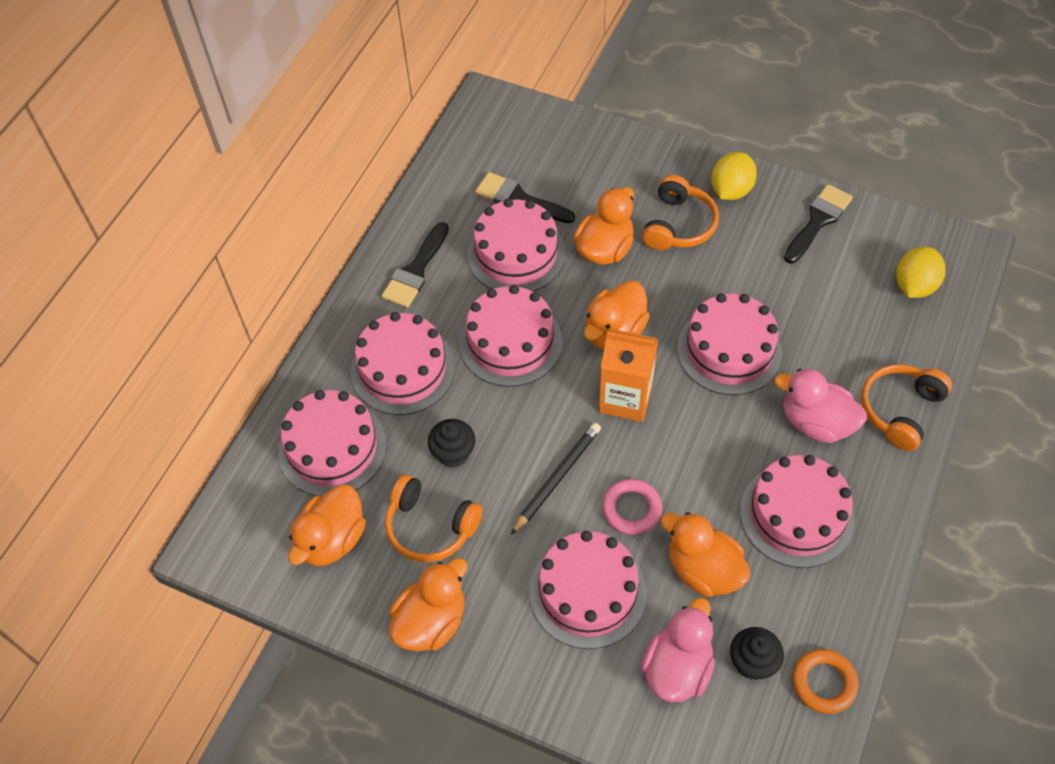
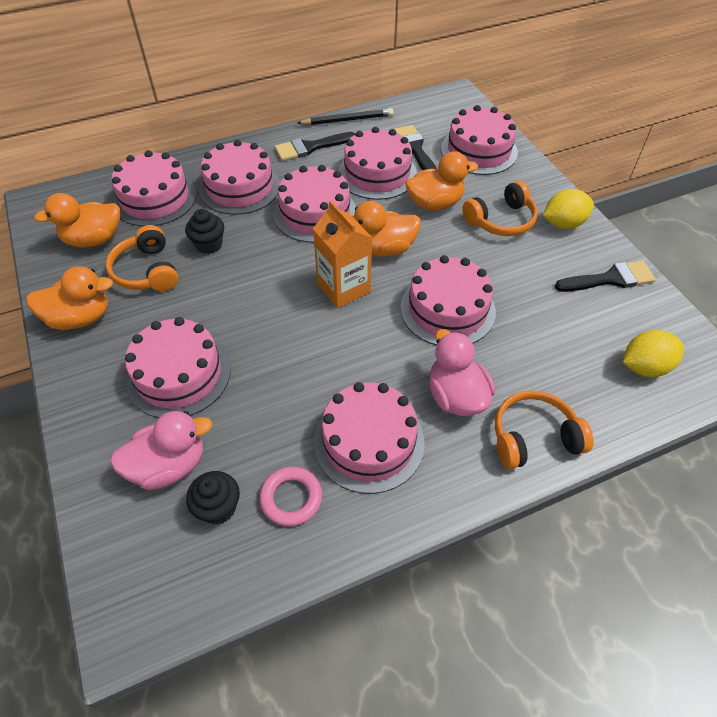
camera: 40 degrees right, 5 degrees down
black pencil [511,423,601,535] -> black pencil moved to [298,108,394,125]
pink ring [602,479,662,535] -> pink ring moved to [259,467,322,526]
orange duck [661,512,751,597] -> none
orange ring [792,649,858,714] -> none
none -> pink cake [441,105,518,175]

